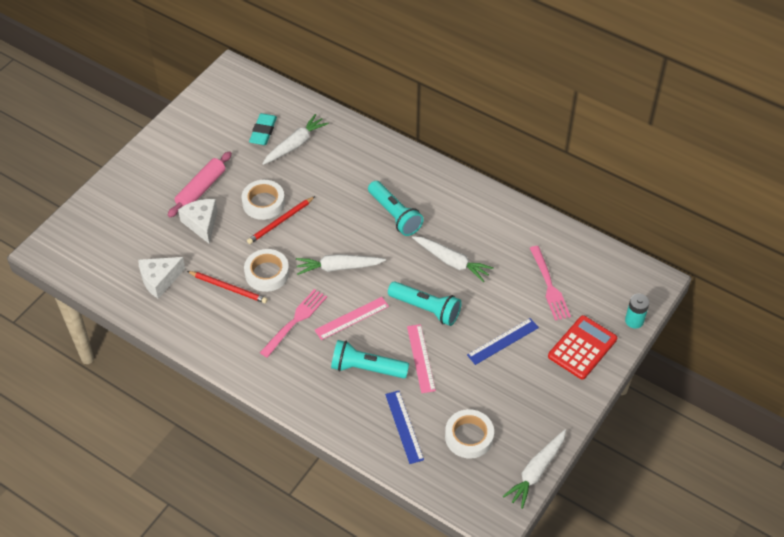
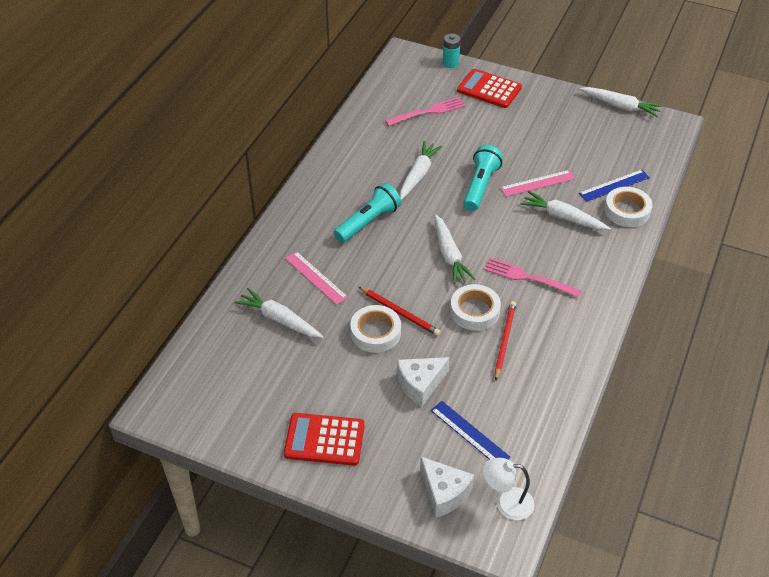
camera: 100 degrees left, 5 degrees down
white cheese [138,257,186,299] -> white cheese moved to [420,457,474,518]
pink rolling pin [168,151,232,217] -> none
turquoise eraser [249,113,277,145] -> none
pink ruler [315,297,389,340] -> pink ruler moved to [285,251,348,305]
turquoise flashlight [331,340,409,378] -> white carrot [520,191,611,230]
white tape [445,409,494,459] -> white tape moved to [604,187,653,227]
blue ruler [467,318,539,365] -> blue ruler moved to [431,401,511,460]
none -> red calculator [284,413,365,466]
none -> white lamp [483,458,535,520]

